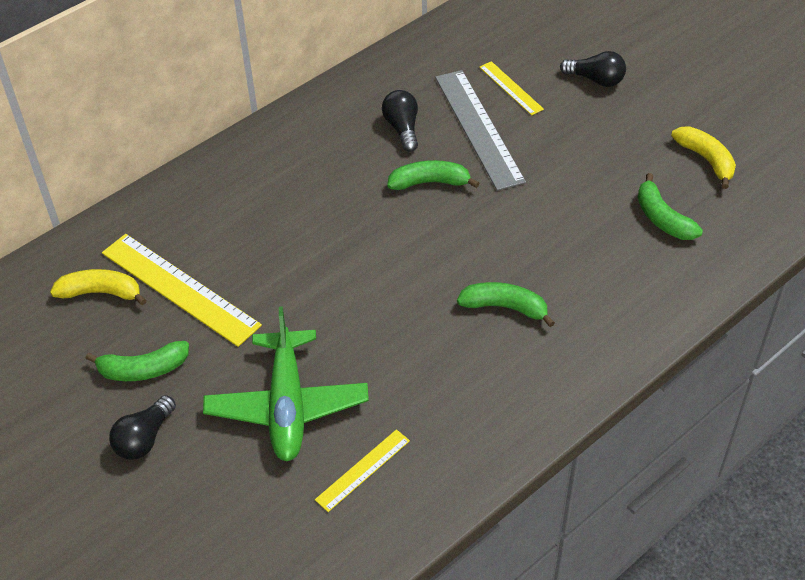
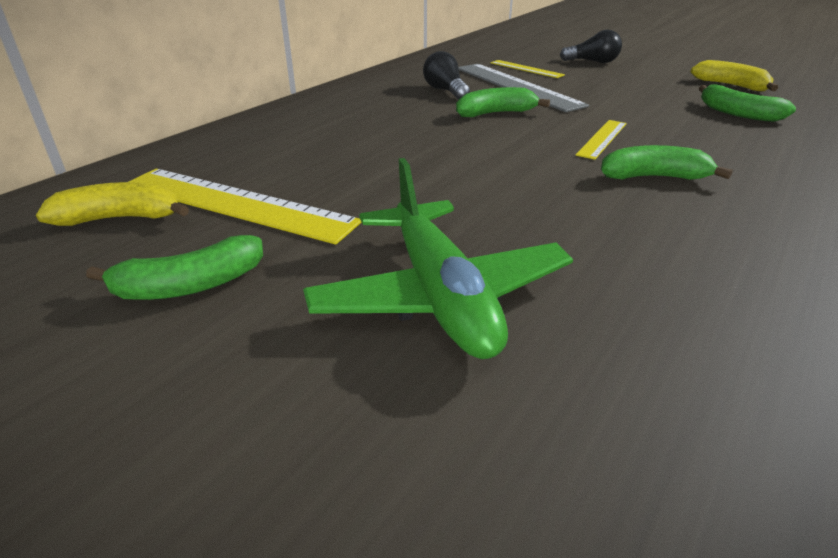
camera: 15 degrees left, 15 degrees down
black light bulb [109,395,176,460] -> none
yellow ruler [315,429,410,512] -> yellow ruler moved to [576,120,627,160]

